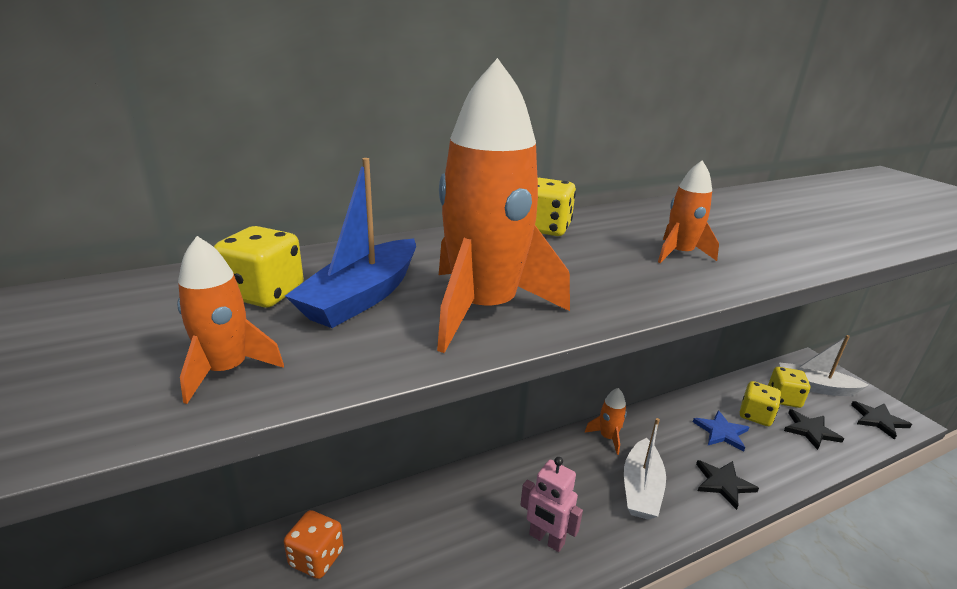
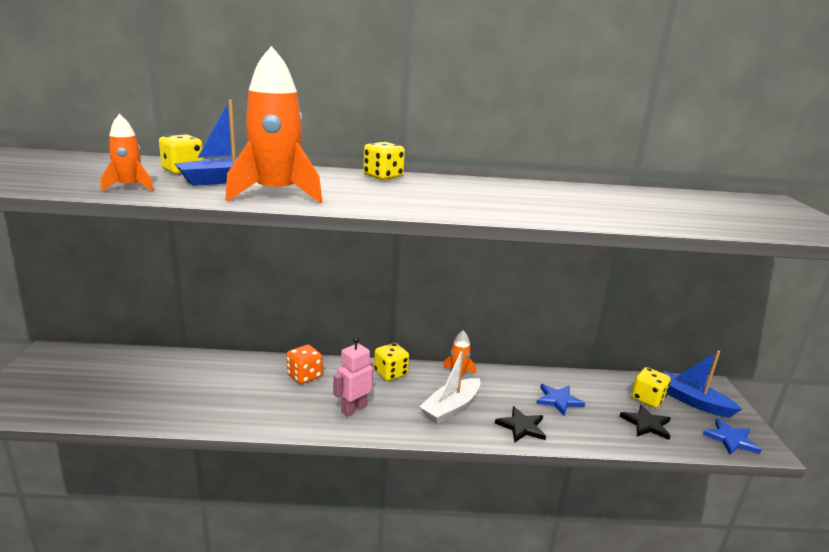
camera: 25 degrees right, 5 degrees down
orange dice [284,510,344,579] -> orange dice moved to [286,345,323,384]
pink robot [520,457,583,552] -> pink robot turned 75 degrees clockwise [333,337,374,416]
orange rocket [658,161,719,263] -> none
yellow dice [740,381,781,426] -> yellow dice moved to [374,343,409,381]
white boat [779,335,869,396] -> blue boat [663,350,742,418]
black star [851,401,912,440] -> blue star [703,418,761,455]

